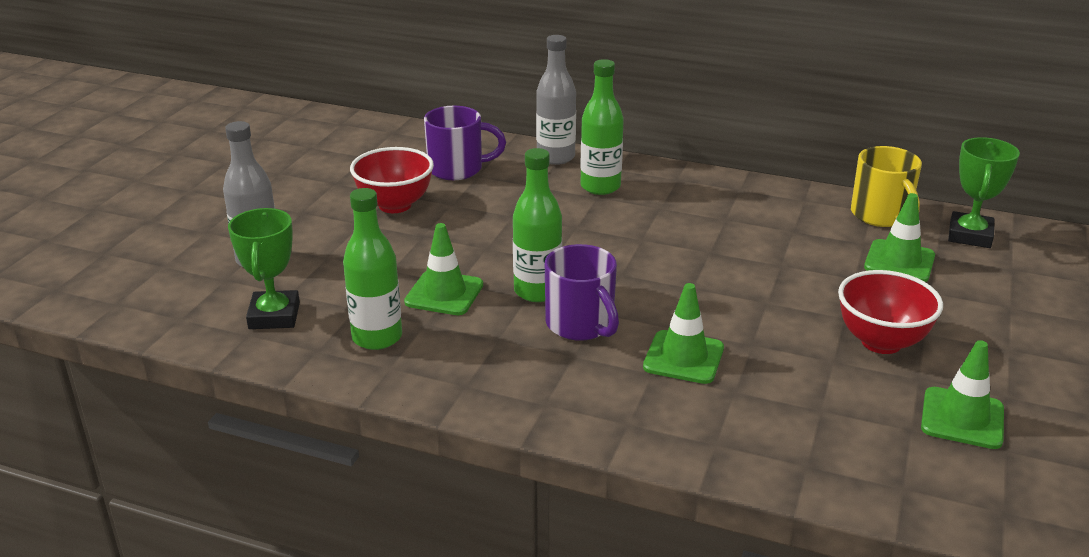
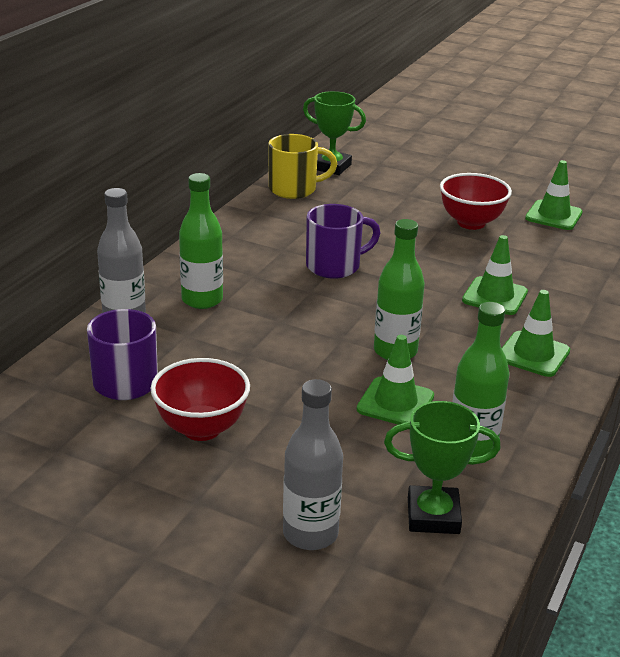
camera: 85 degrees left, 0 degrees up
purple mug [545,244,619,341] -> purple mug moved to [306,204,380,279]
green traffic cone [864,193,935,282] -> green traffic cone moved to [502,290,570,377]

